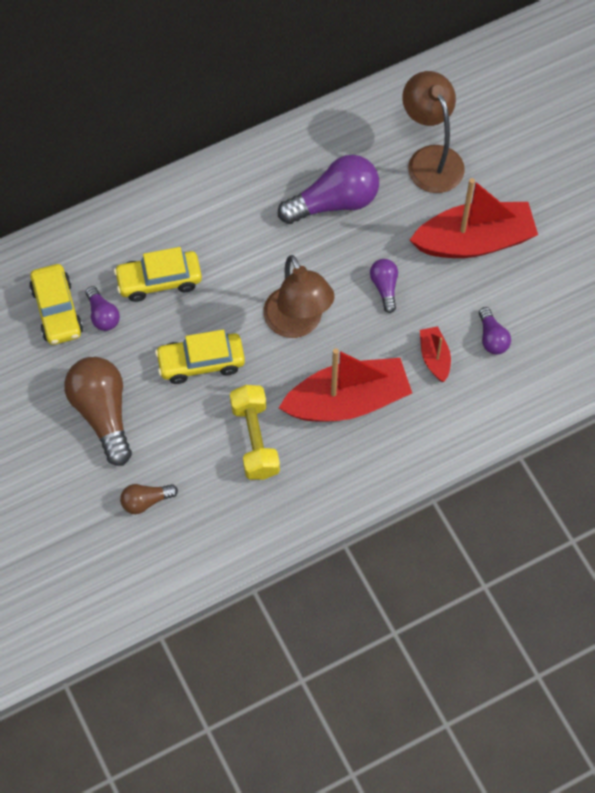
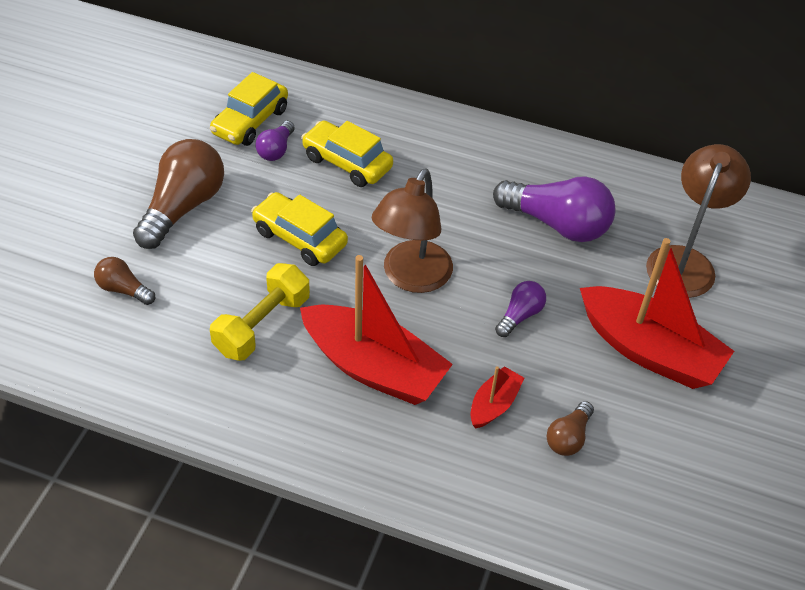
camera: 45 degrees right, 15 degrees down
purple light bulb [479,307,511,354] -> brown light bulb [547,401,594,456]

